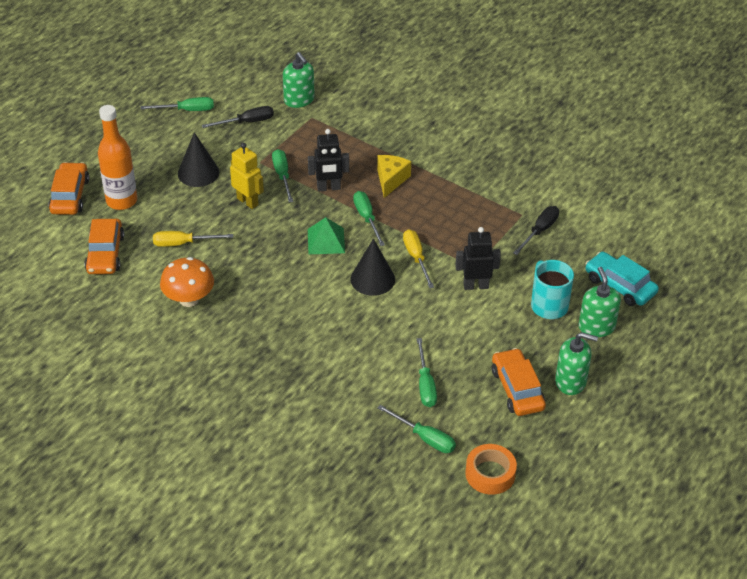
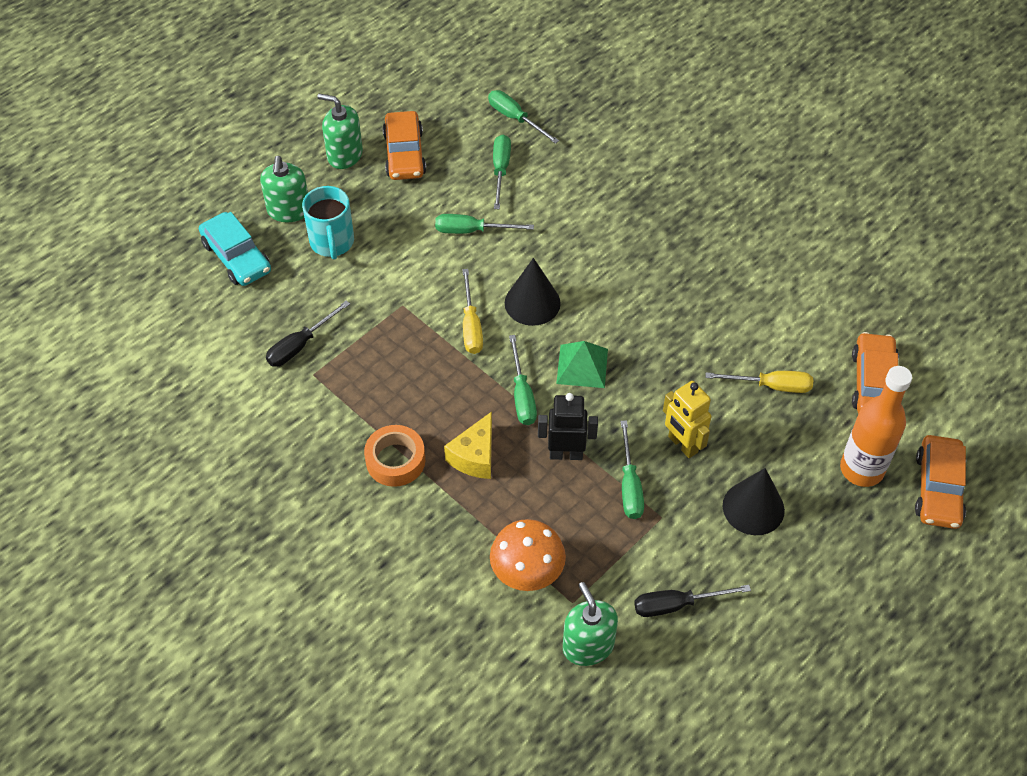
camera: 170 degrees left, 10 degrees up
green screwdriver [141,97,214,111] -> green screwdriver moved to [435,214,534,234]
orange mushroom [160,257,214,307] -> orange mushroom moved to [490,519,566,591]
black robot [455,227,501,290] -> none
orange tape [465,444,517,495] -> orange tape moved to [364,425,425,487]

